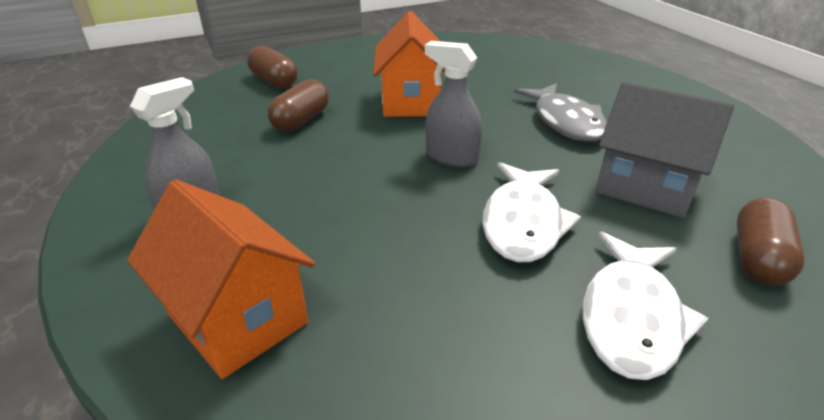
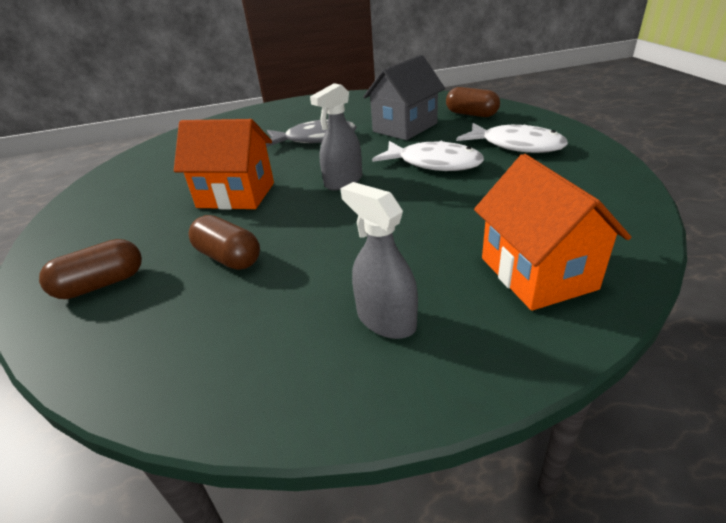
camera: 75 degrees left, 0 degrees up
orange house [127,179,315,379] -> orange house turned 75 degrees counterclockwise [474,154,631,311]

